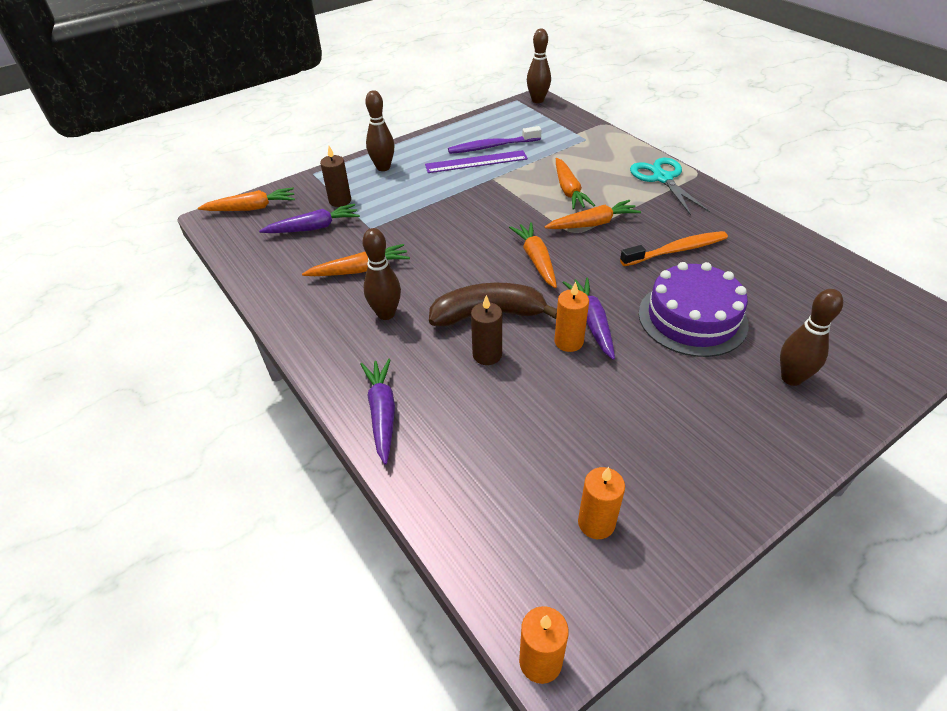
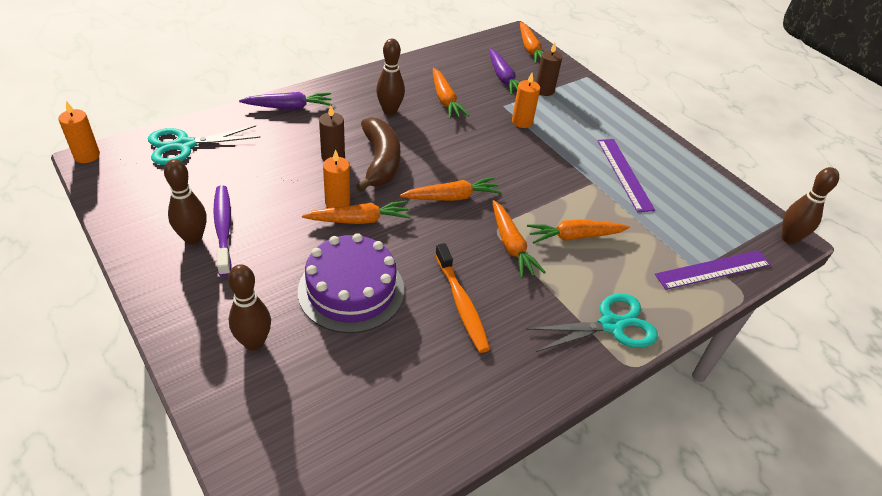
camera: 85 degrees right, 0 degrees up
brown bowling pin [365,90,394,171] -> brown bowling pin moved to [164,159,207,245]
purple toothbrush [448,126,541,154] -> purple toothbrush moved to [213,185,232,277]
purple carrot [562,278,615,360] -> orange carrot [302,201,410,224]
orange candle [578,467,625,539] -> orange candle moved to [512,73,540,128]
none -> turquoise scissors [148,125,260,165]
none -> purple ruler [655,250,771,290]

